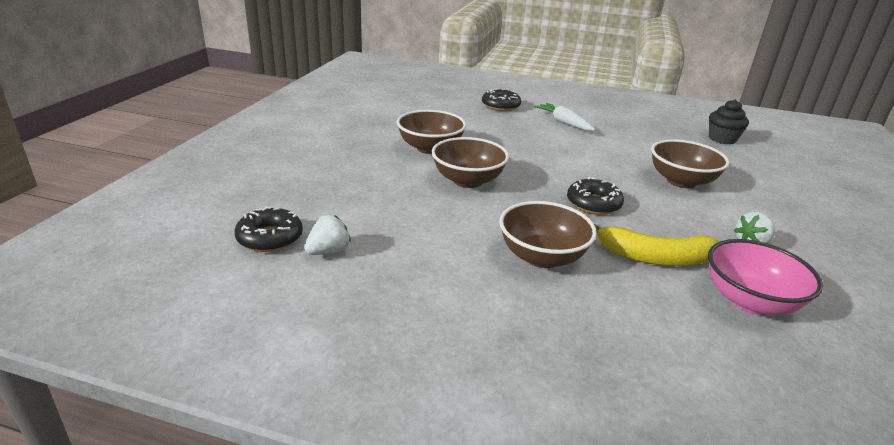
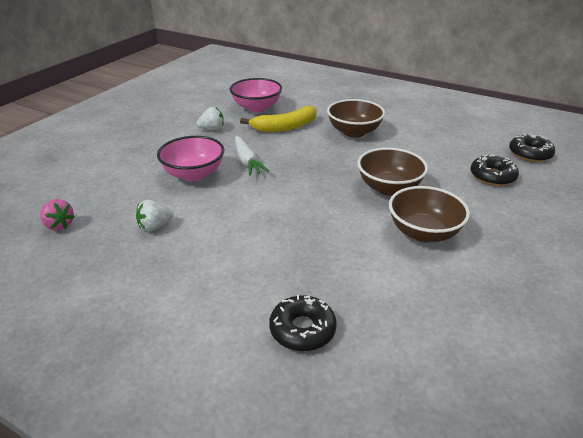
camera: 165 degrees left, 5 degrees up
white strawberry [304,215,351,255] -> white strawberry moved to [136,200,173,231]
white carrot [534,103,595,131] -> white carrot moved to [235,136,269,175]
black donut [567,177,624,215] -> black donut moved to [470,154,519,186]
yellow banana [594,224,719,266] -> yellow banana turned 135 degrees clockwise [240,106,316,132]
brown bowl [651,139,729,188] -> pink bowl [157,136,224,181]
black cupcake [709,99,749,144] -> pink strawberry [40,199,75,230]

